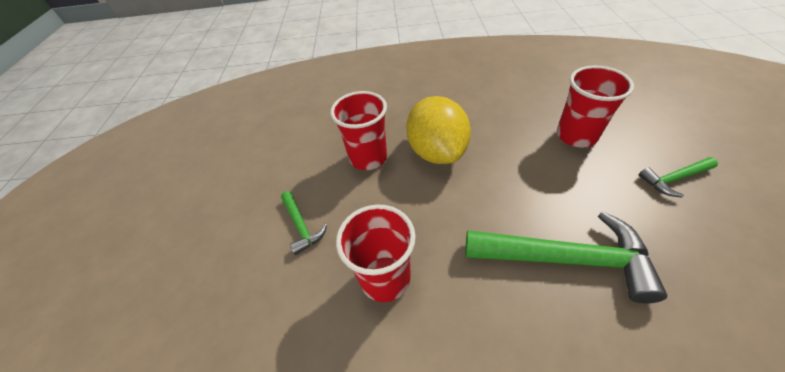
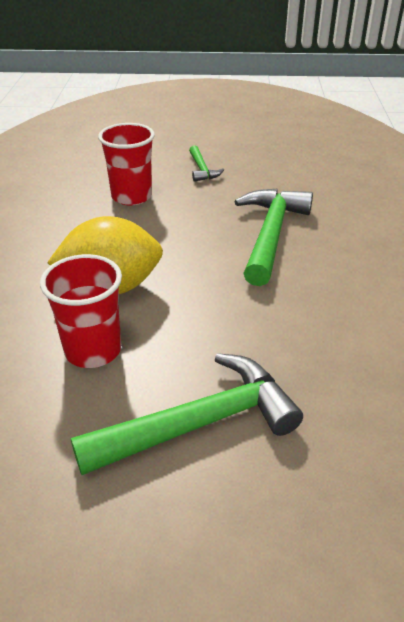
camera: 90 degrees left, 10 degrees down
green hammer [281,191,327,255] -> green hammer [71,353,303,475], size x2.03
red cup [336,204,416,302] -> none

